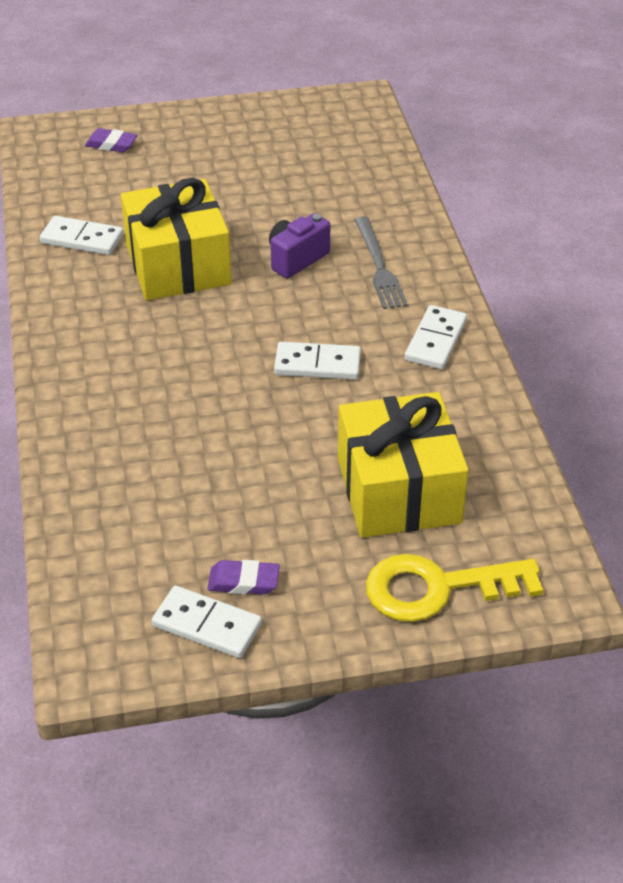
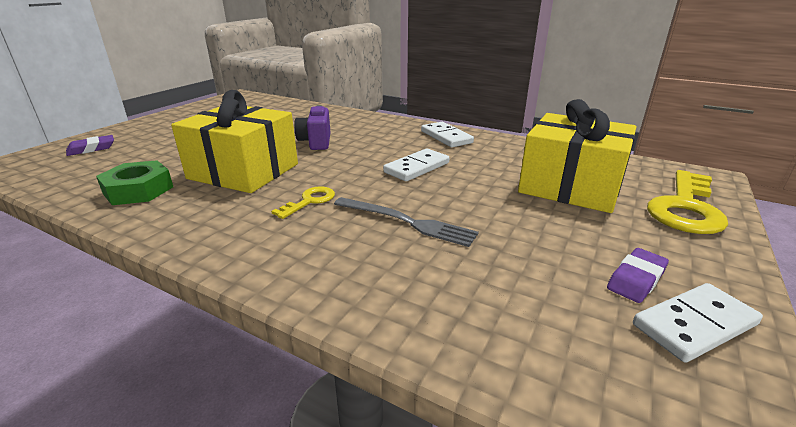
camera: 50 degrees left, 15 degrees down
white domino [40,216,124,255] -> green nut [96,160,173,205]
grey fork [354,216,408,309] -> grey fork moved to [334,197,479,247]
none -> yellow key [271,186,335,219]

